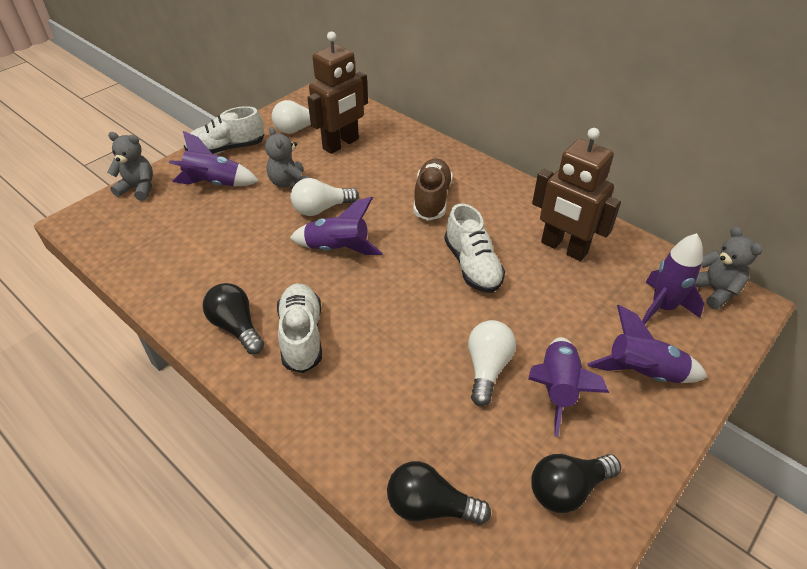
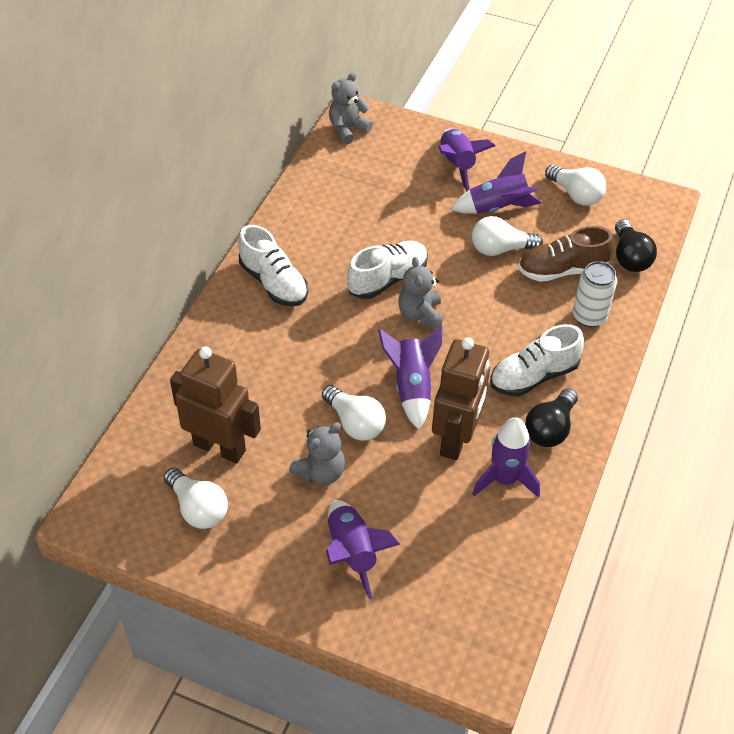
camera: 110 degrees left, 5 degrees up
grey teddy bear [107,132,153,201] -> grey teddy bear moved to [398,257,444,328]
white shoe [184,106,264,154] -> white shoe moved to [238,225,308,306]
brown shoe [413,158,453,221] -> brown shoe moved to [518,226,614,282]
black light bulb [531,454,621,513] -> white light bulb [545,165,606,206]
brown robot [532,128,621,261] -> brown robot moved to [432,337,490,460]
purple rocket [642,233,704,325] -> purple rocket moved to [472,417,540,498]
none -> white can [573,261,617,327]

